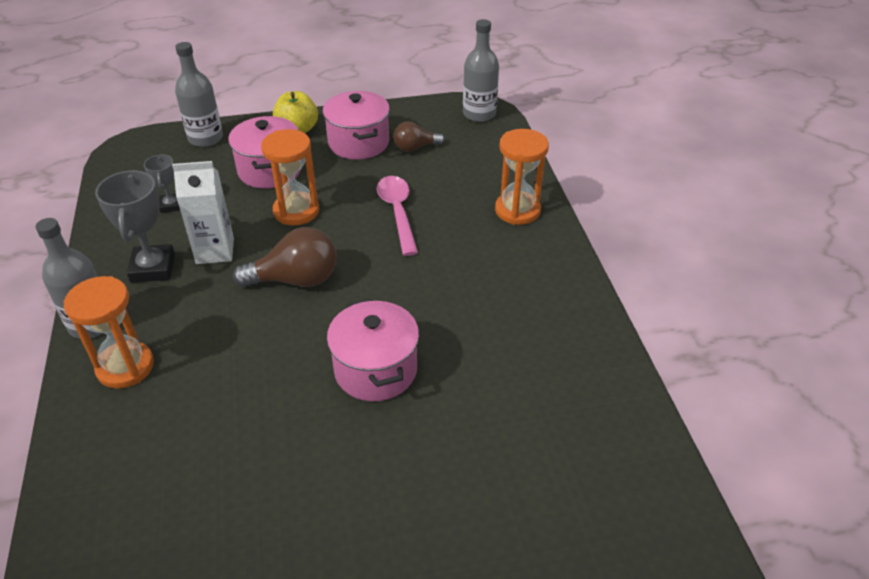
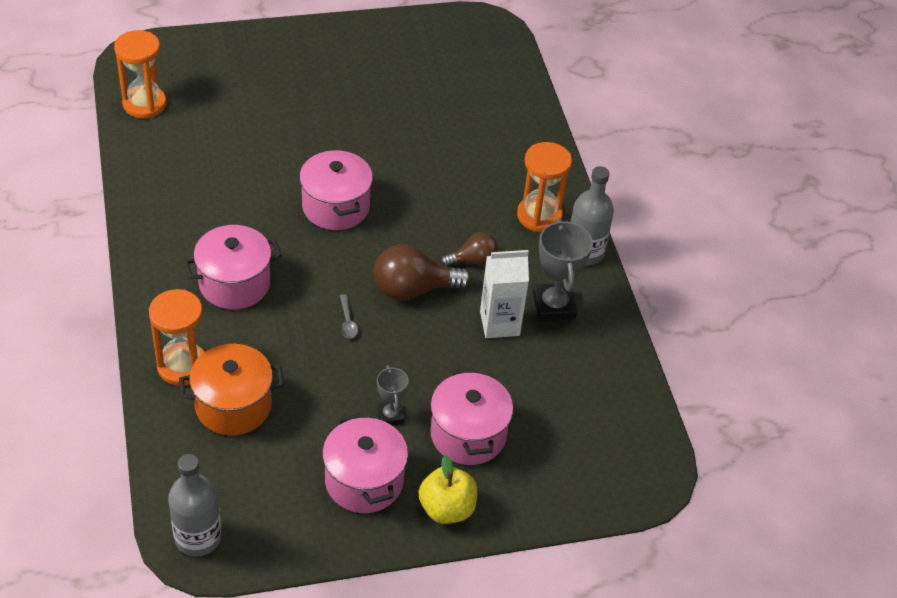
camera: 175 degrees right, 5 degrees up
grey trophy [144,154,180,213] -> grey trophy moved to [377,365,409,425]
grey bottle [175,42,223,147] -> none
orange hourglass [261,129,319,225] -> orange hourglass moved to [114,30,166,119]
pink spoon [377,176,418,256] -> none
brown light bulb [393,122,445,152] -> brown light bulb moved to [440,232,498,267]
none -> orange pot [179,344,284,436]
none -> pink pot [183,225,282,310]
none -> grey spoon [340,294,358,339]

